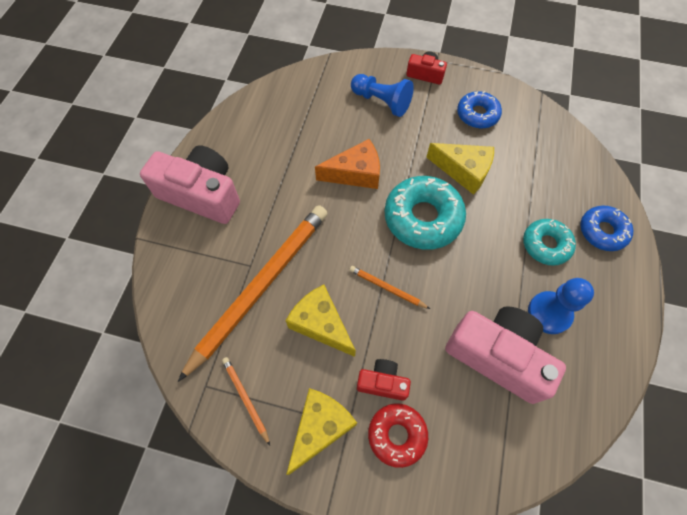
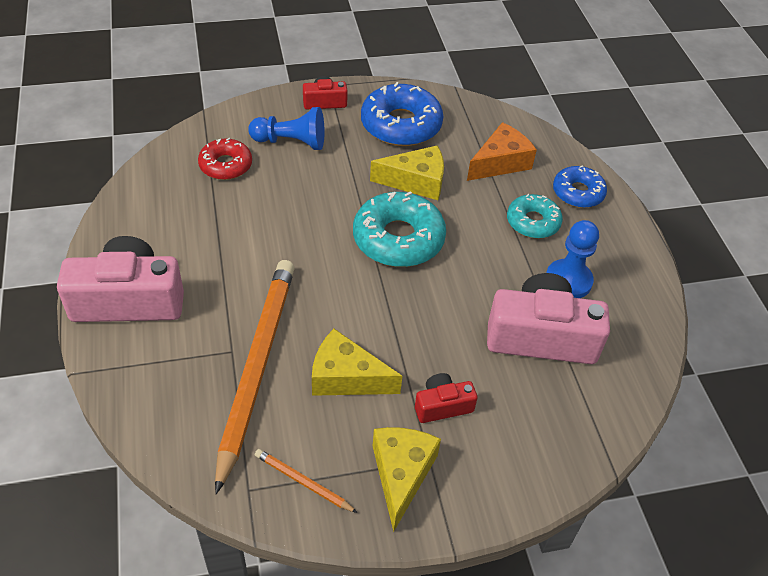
camera: 30 degrees left, 15 degrees down
orange cheese [315,139,380,189] -> orange cheese moved to [467,122,537,181]
orange pencil [349,266,430,309] -> none
red donut [368,403,428,468] -> red donut moved to [198,138,252,180]
blue donut [457,91,502,129] -> blue donut [361,82,443,146], size x1.64

